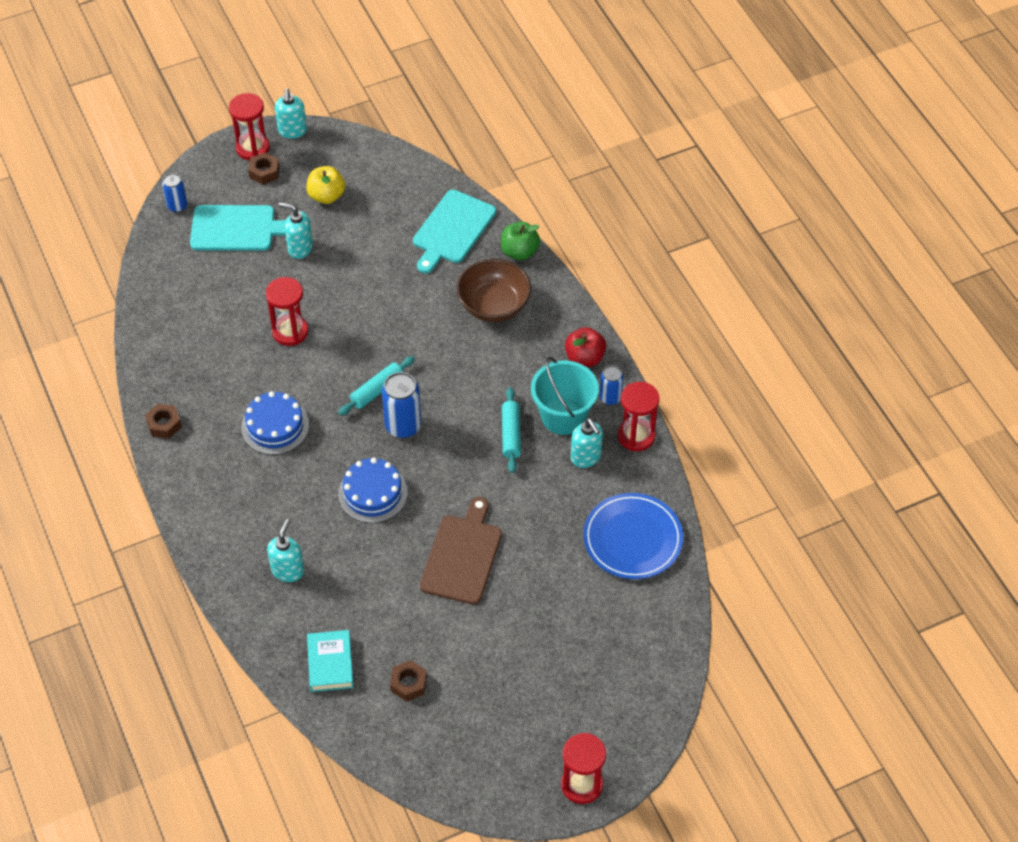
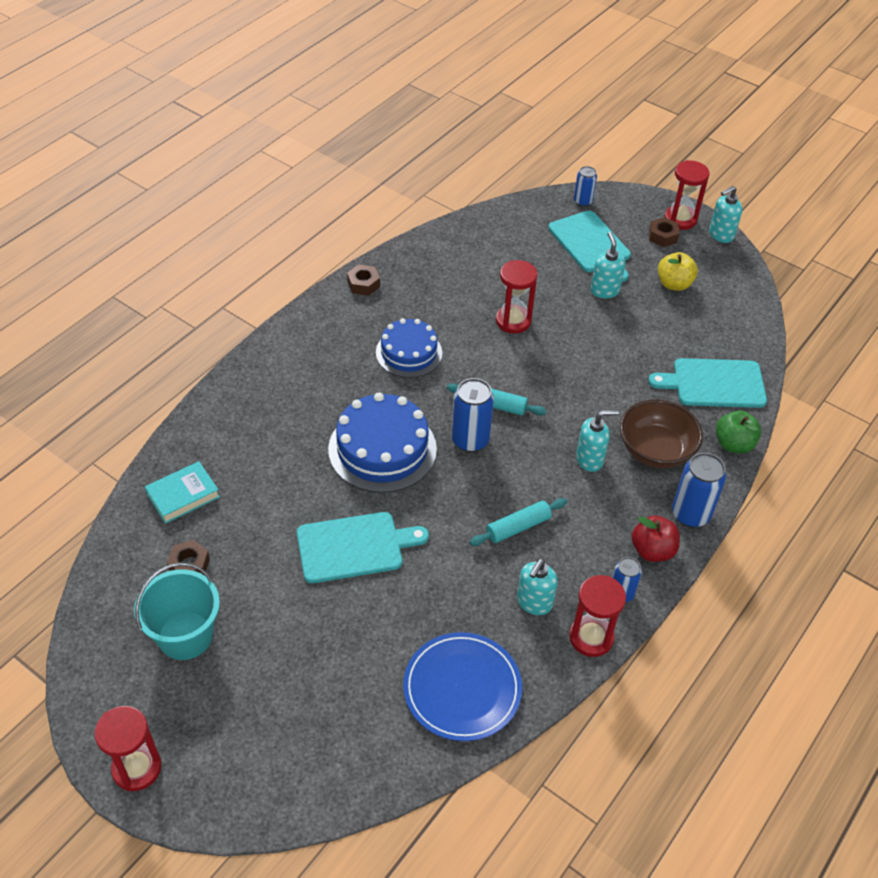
camera: 60 degrees right, 5 degrees down
turquoise soap dispenser [267,519,304,582] -> turquoise soap dispenser moved to [576,410,619,472]
blue cake [338,458,408,523] -> blue cake [328,392,437,493], size x1.51
brown cutting board [420,497,502,604] -> turquoise cutting board [297,512,429,583]
turquoise bucket [531,357,599,435] -> turquoise bucket moved to [134,562,220,660]
none -> blue can [672,453,726,527]

